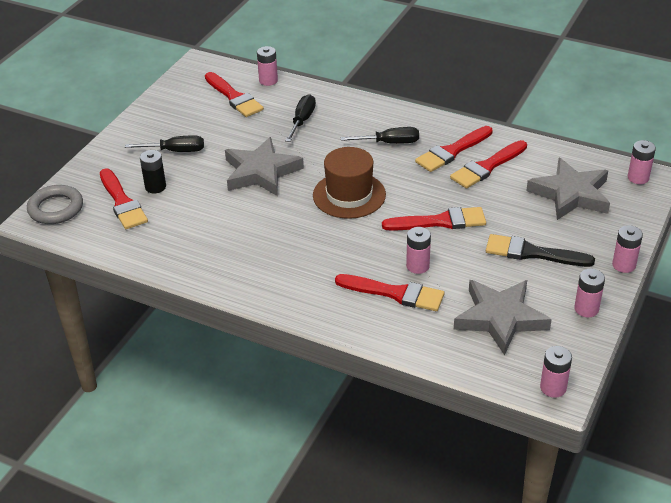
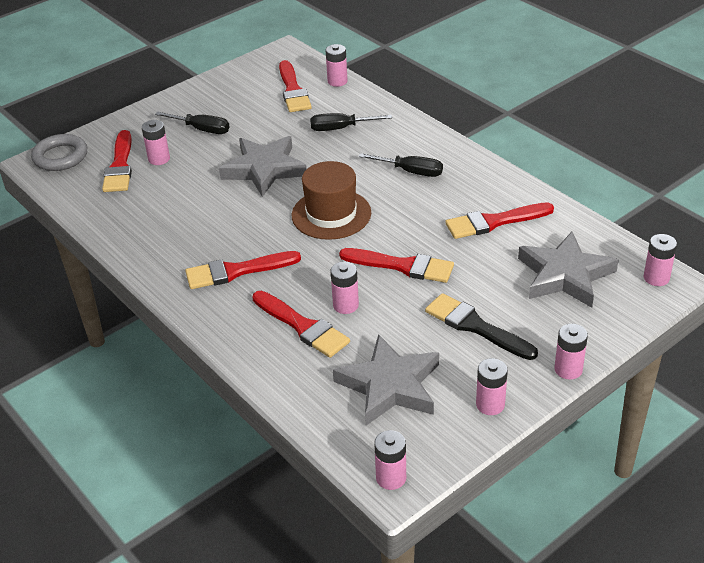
camera: 25 degrees right, 0 degrees up
black battery [140,150,166,193] -> pink battery [142,120,170,165]
black screwdriver [285,94,316,142] -> black screwdriver turned 135 degrees counterclockwise [310,113,392,131]
red brush [415,126,493,172] -> red brush moved to [185,251,301,289]

